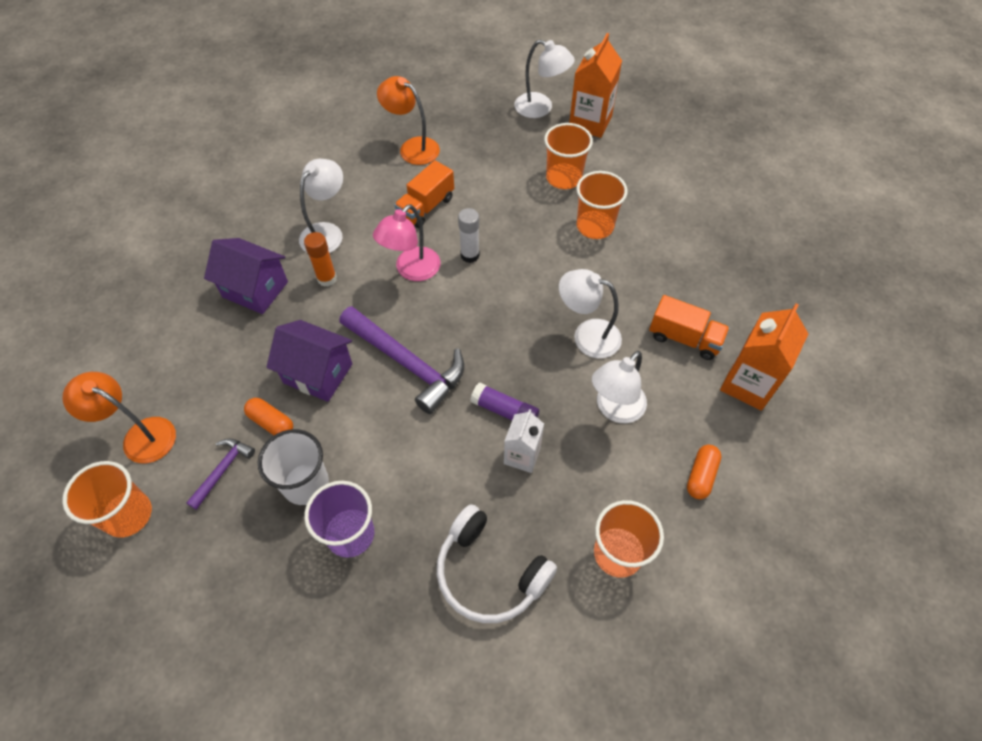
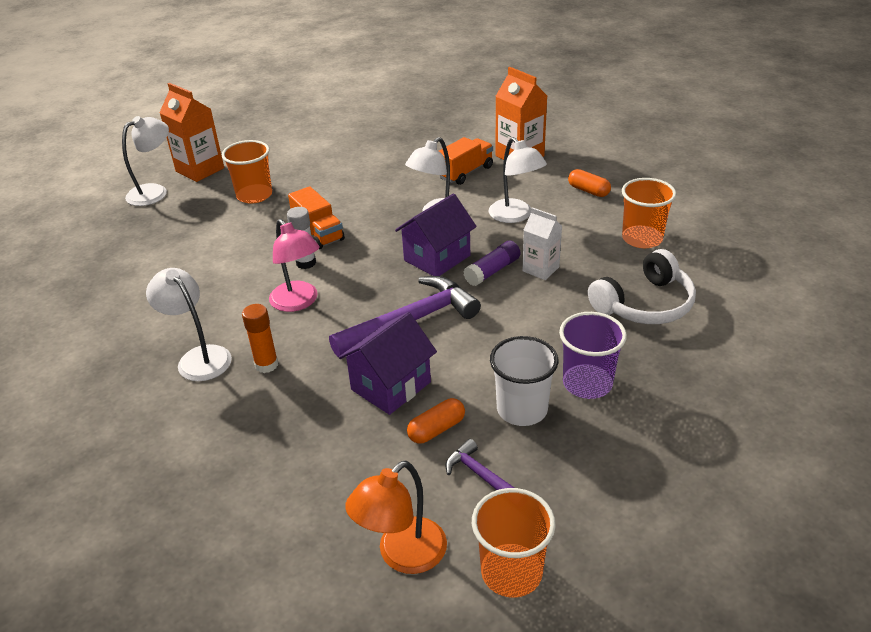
camera: 70 degrees left, 20 degrees down
purple house [204,238,288,314] -> purple house moved to [395,193,477,276]
orange lamp [377,76,440,165] -> none
orange truck [394,160,454,228] -> orange truck moved to [288,186,345,249]
orange cup [576,171,628,239] -> none

